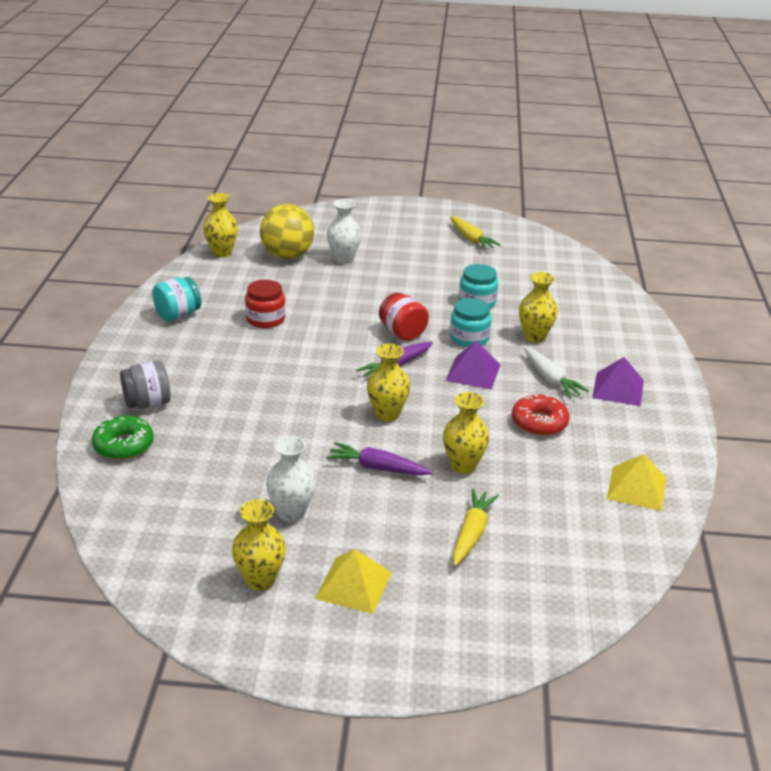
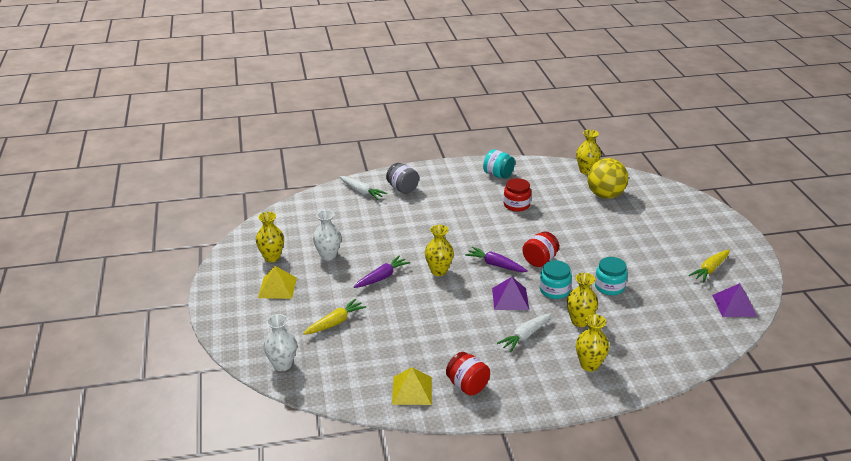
camera: 75 degrees right, 0 degrees up
green donut [92,416,154,460] -> white carrot [340,176,387,200]
purple carrot [326,442,433,476] -> purple carrot turned 45 degrees clockwise [354,255,410,288]
white vase [327,199,362,264] -> white vase moved to [264,314,297,371]
yellow vase [443,392,489,474] -> yellow vase moved to [576,314,609,371]
yellow carrot [453,489,499,566] -> yellow carrot turned 45 degrees counterclockwise [303,298,367,335]
red donut [512,394,570,436] -> none
purple pyramid [592,357,644,406] -> purple pyramid moved to [712,283,757,317]
none -> red jar [446,352,490,396]

